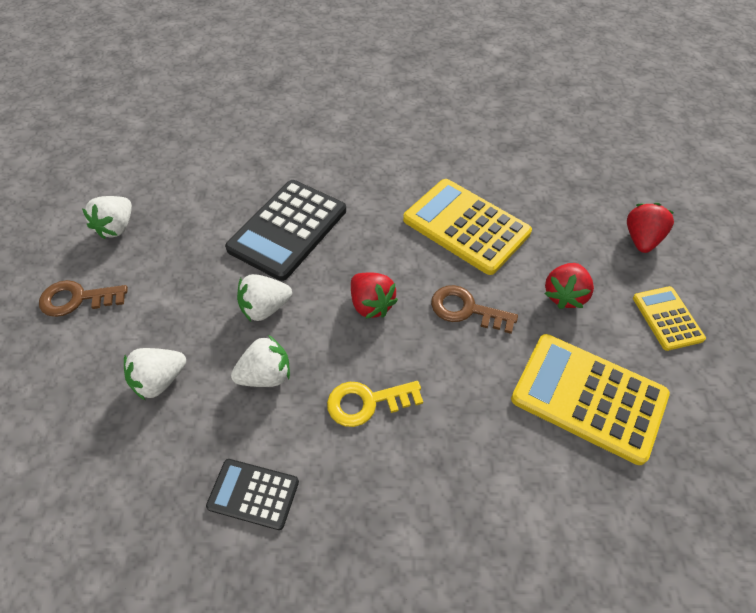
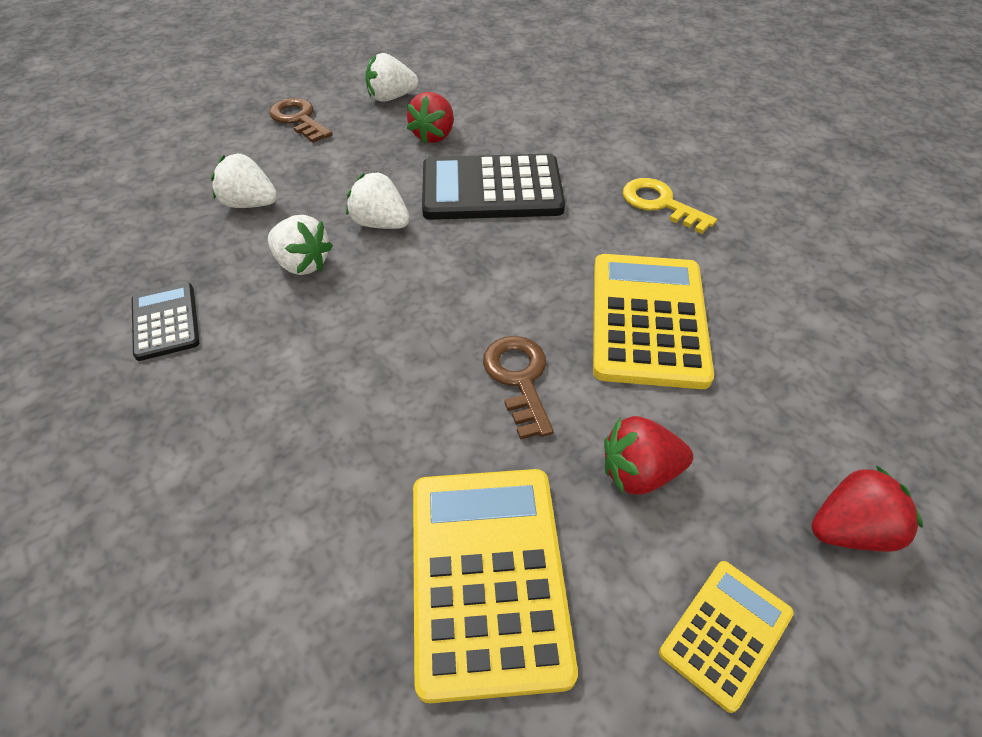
camera: 55 degrees right, 5 degrees down
yellow key [327,381,423,427] -> yellow key moved to [623,178,717,234]
red strawberry [351,272,398,319] -> red strawberry moved to [407,92,454,144]

